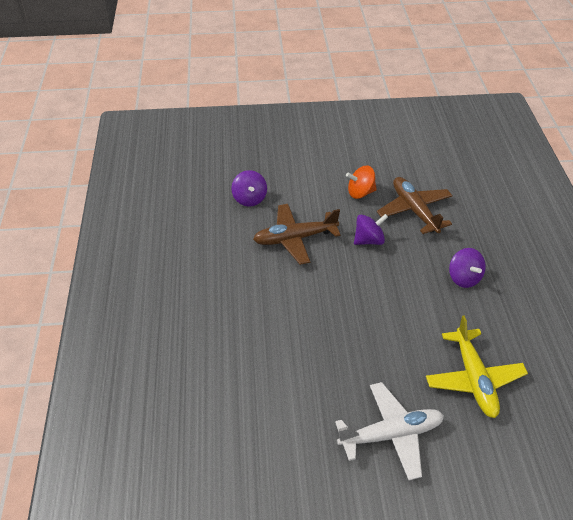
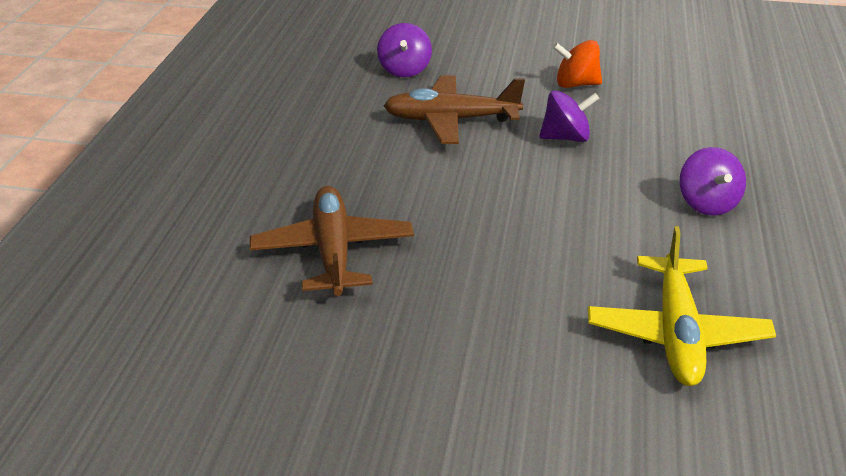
camera: 15 degrees right, 10 degrees down
white plane [335,382,444,480] -> none
brown plane [377,177,453,234] -> brown plane moved to [250,186,414,296]

